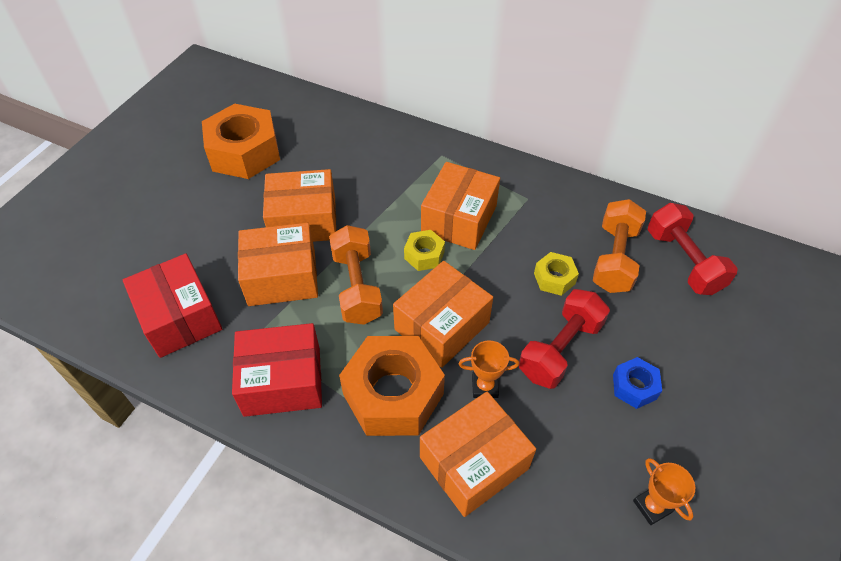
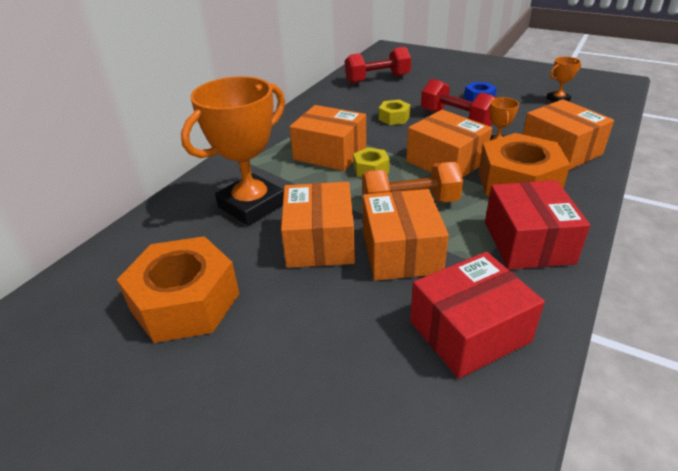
camera: 85 degrees left, 15 degrees down
orange dumbbell [593,199,646,293] -> none
none -> orange trophy [181,76,285,226]

